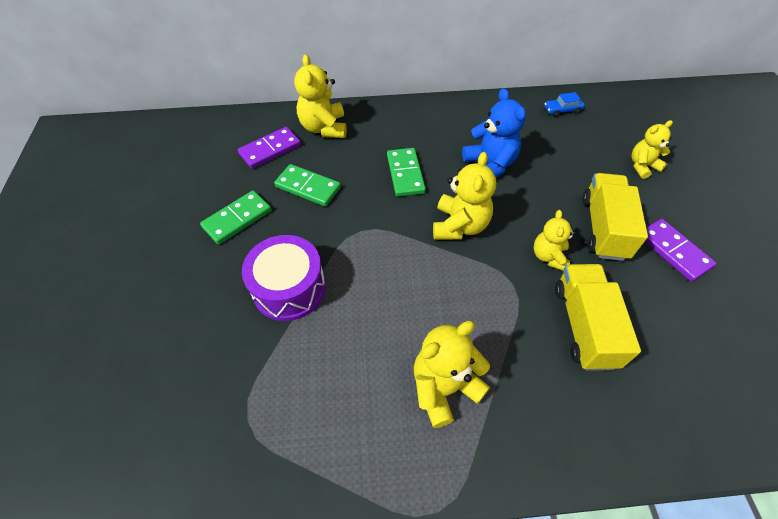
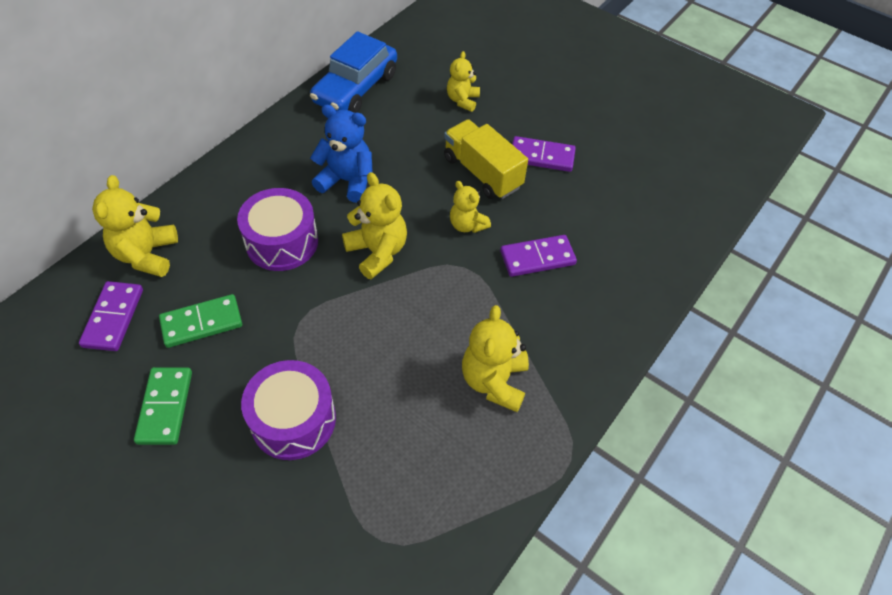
camera: 50 degrees left, 0 degrees up
yellow teddy bear [294,54,347,138] -> yellow teddy bear turned 60 degrees clockwise [92,175,178,277]
green domino [387,148,426,197] -> purple drum [237,188,318,271]
blue car [544,92,585,117] -> blue car [310,31,397,113], size x2.42
yellow truck [555,264,641,371] -> purple domino [500,235,577,277]

